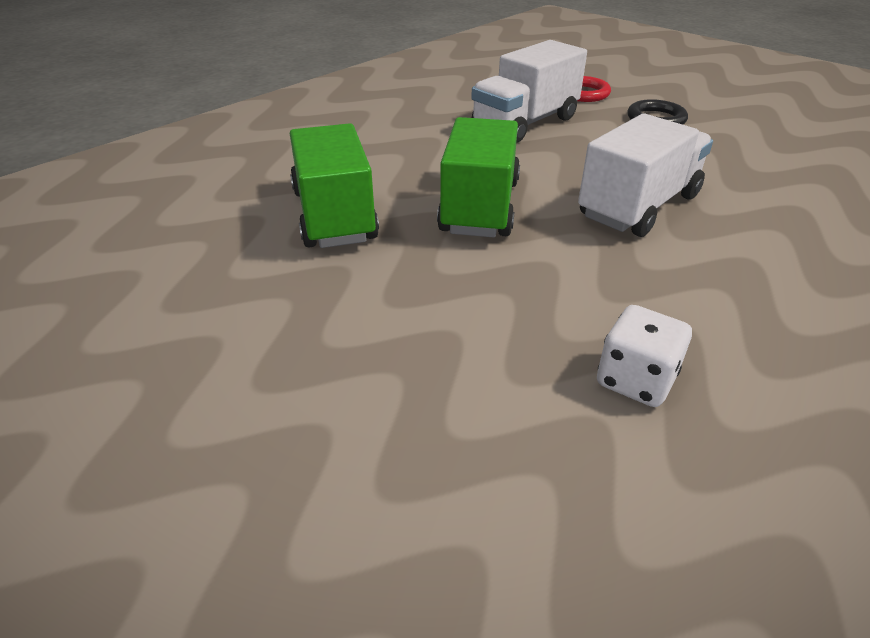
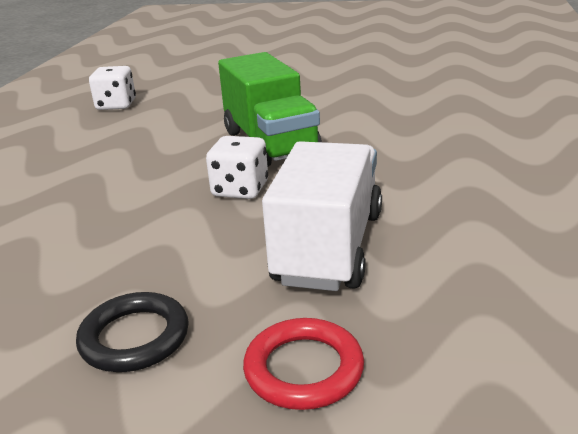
camera: 150 degrees right, 10 degrees down
green truck [290,123,379,248] -> none
white truck [578,114,713,237] -> none
none -> white dice [206,136,268,199]

